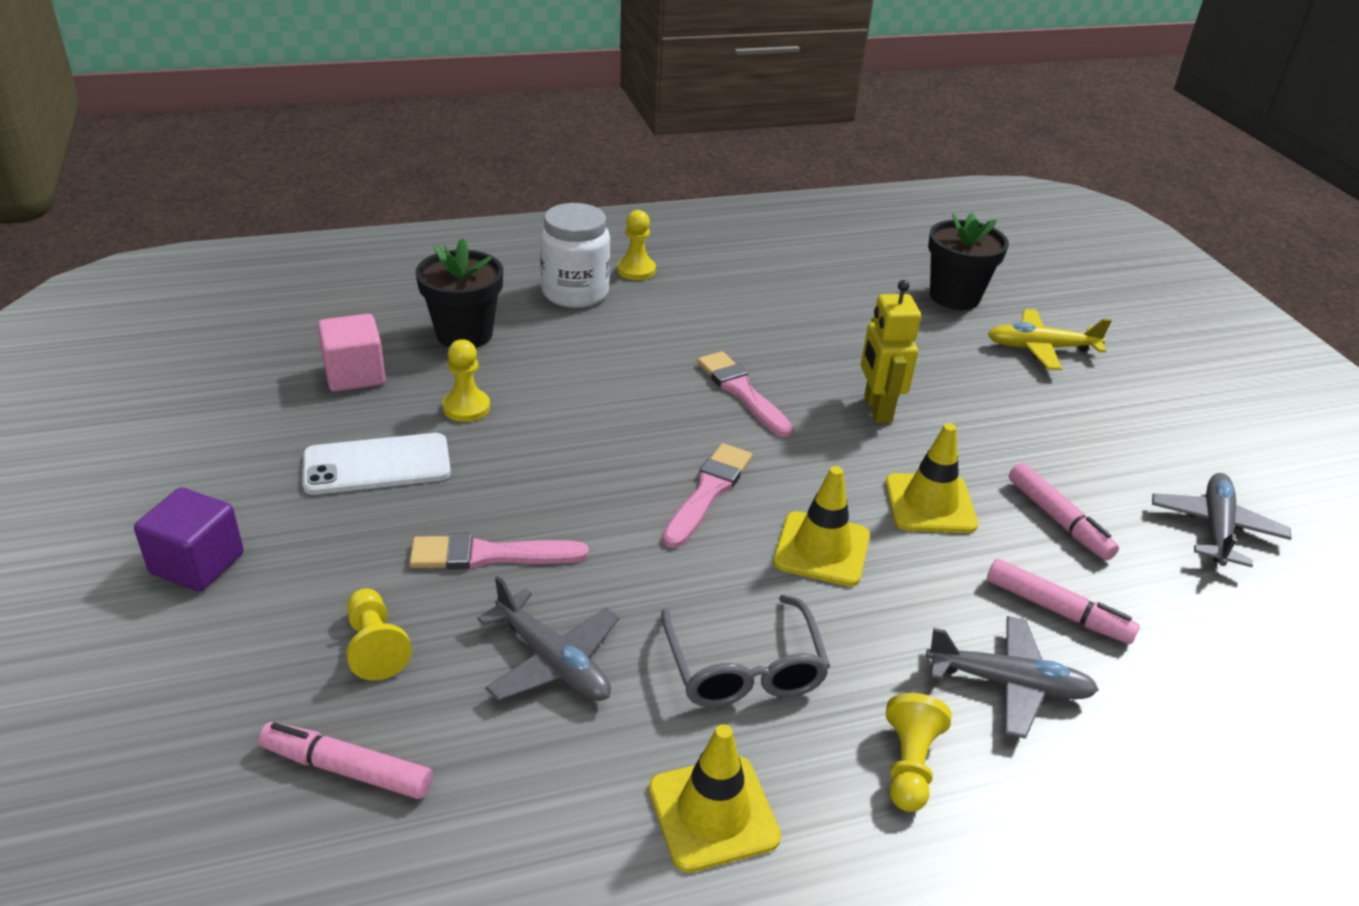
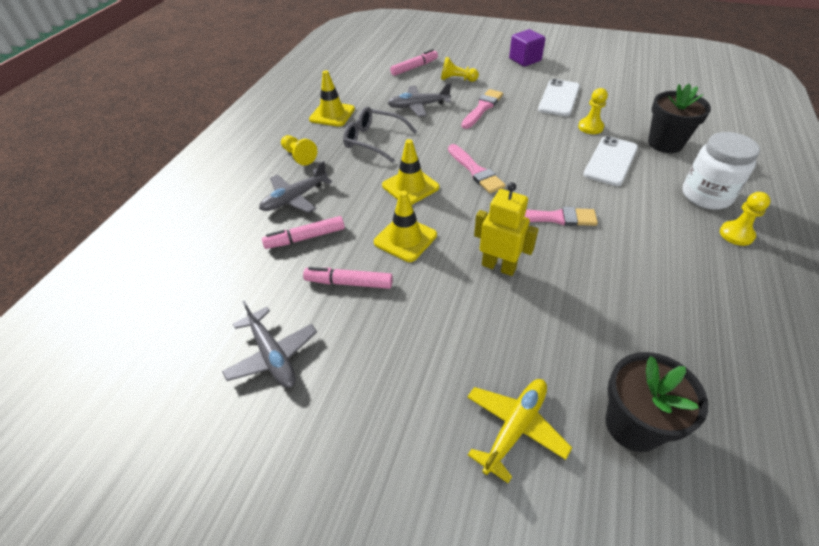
camera: 130 degrees right, 10 degrees up
pink cube [318,314,386,392] -> none
none -> white phone [583,136,638,186]

